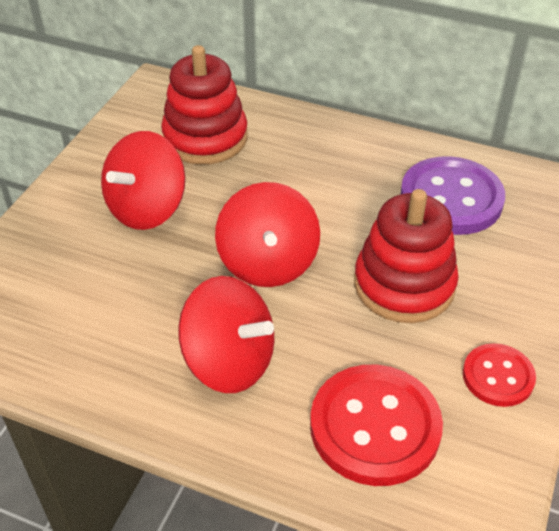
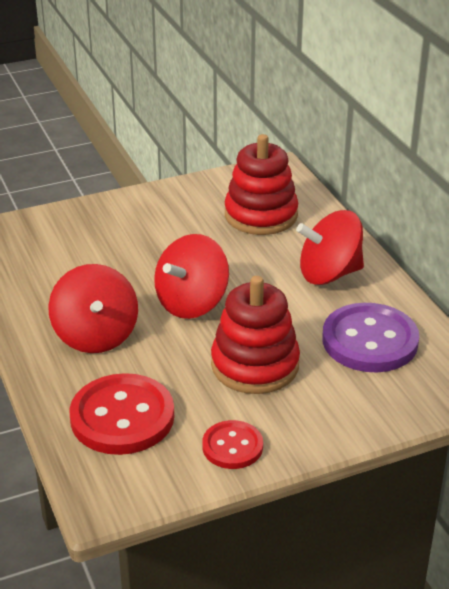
camera: 45 degrees right, 10 degrees down
red spinning top [101,131,185,230] -> red spinning top moved to [296,210,364,285]

